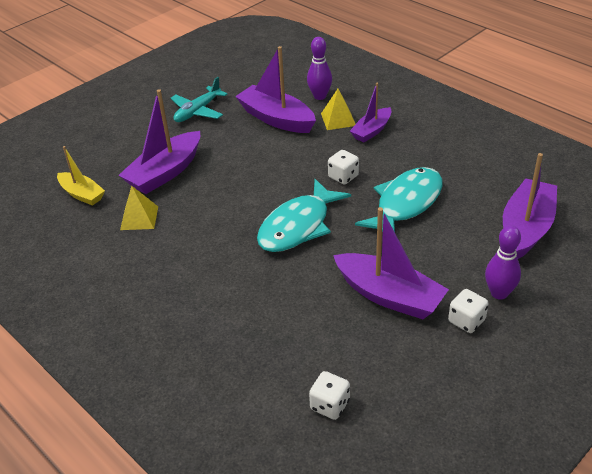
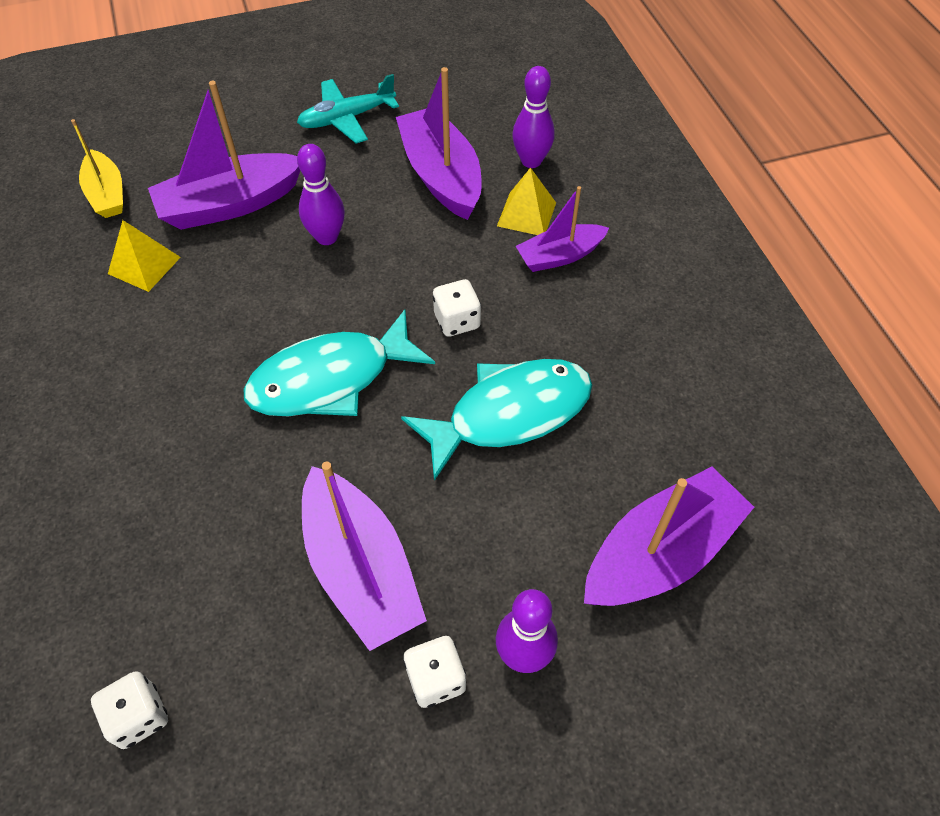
camera: 25 degrees right, 15 degrees up
none -> purple bowling pin [297,144,345,245]

